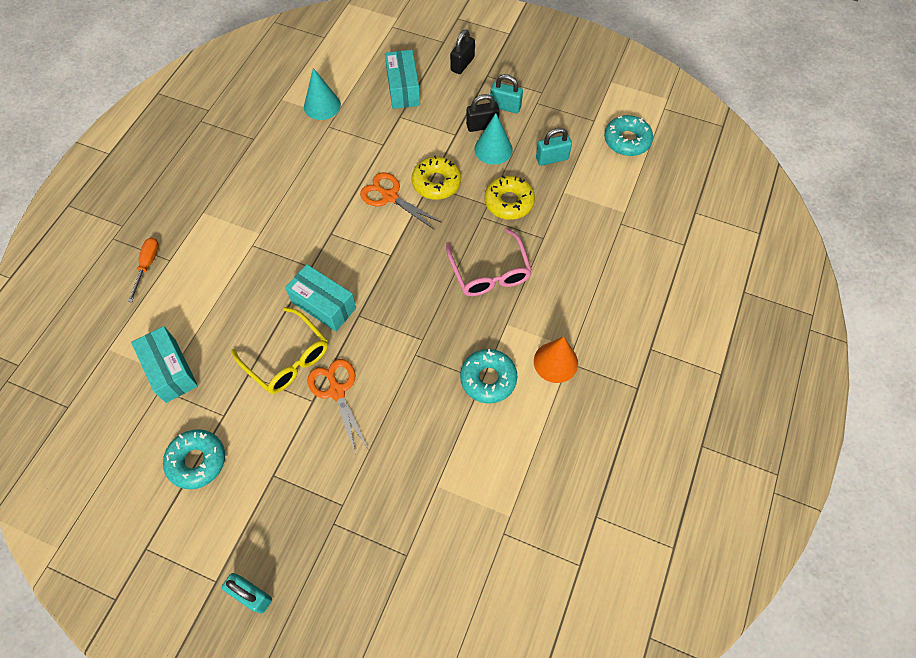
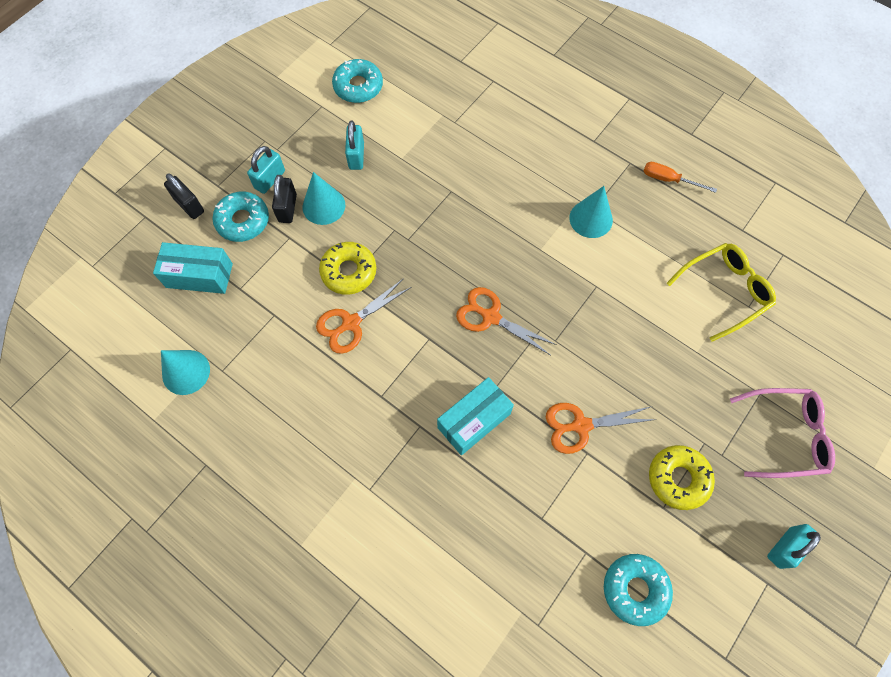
camera: 75 degrees left, 5 degrees up
orange screwdriver [128,237,159,302] -> orange screwdriver moved to [644,162,717,193]
turquoise box [131,326,198,403] -> none
yellow glasses [231,307,328,394] -> yellow glasses moved to [667,243,776,342]
pink glasses [446,228,532,296] -> pink glasses moved to [730,388,835,478]
turquoise donut [460,349,517,403] -> turquoise donut moved to [212,192,269,242]
yellow donut [485,175,535,220] -> yellow donut moved to [649,445,715,510]
orange cone [534,337,578,383] -> turquoise cone [569,186,613,238]
none -> orange scissors [456,287,557,355]

